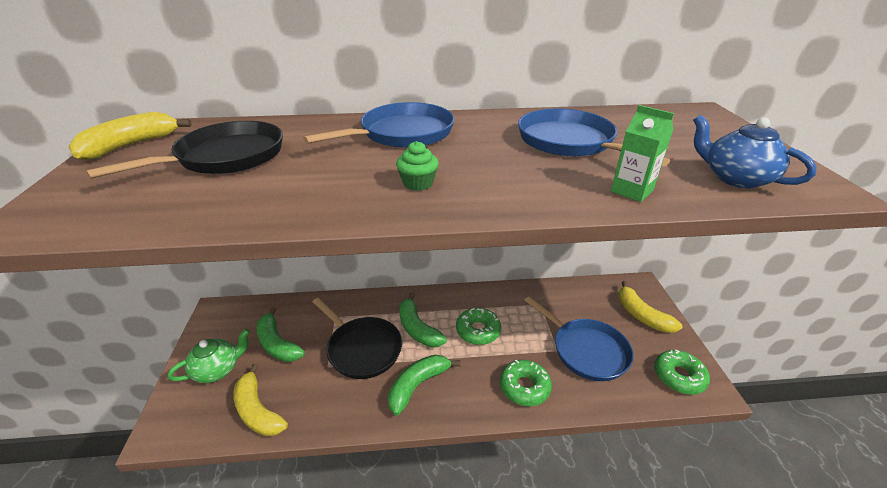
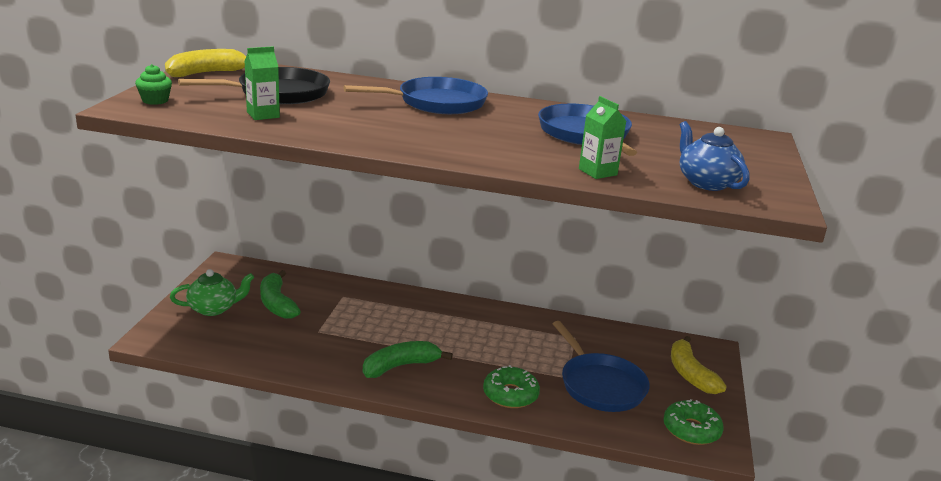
camera: 15 degrees right, 10 degrees down
yellow banana [234,364,288,437] -> none
black pan [312,298,402,379] -> none
green cupcake [396,141,439,191] -> green cupcake moved to [135,64,172,105]
green banana [399,292,447,347] -> none
green donut [456,308,501,345] -> none
none -> green carton [244,46,280,120]

